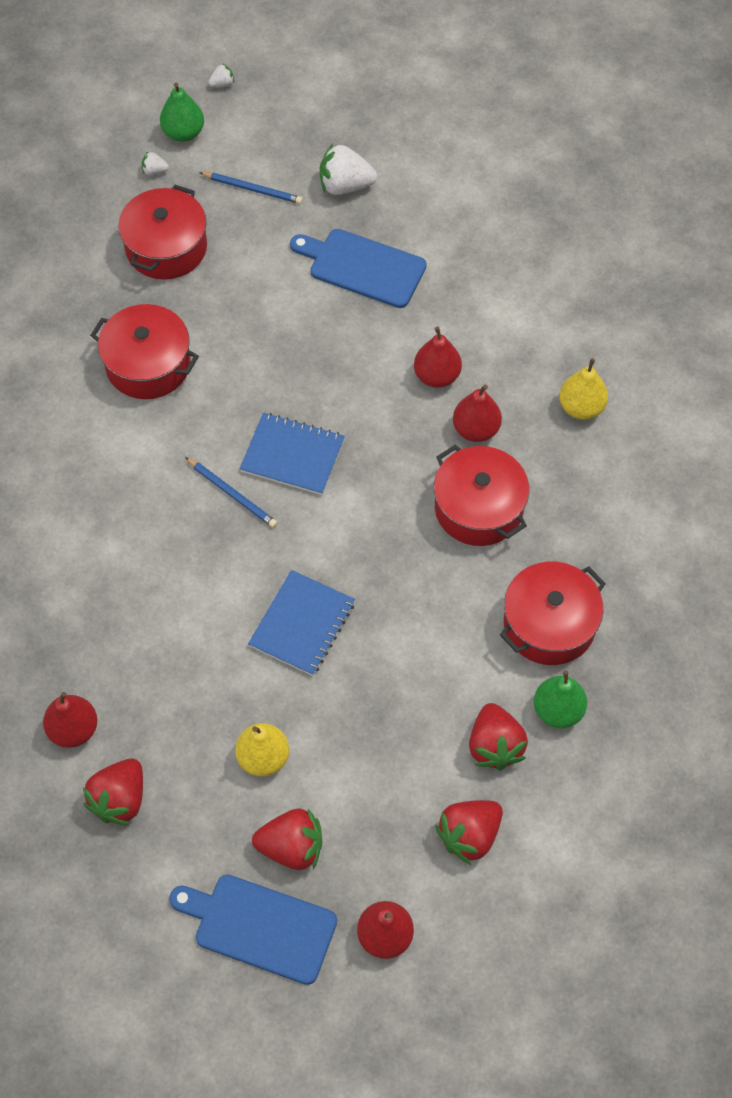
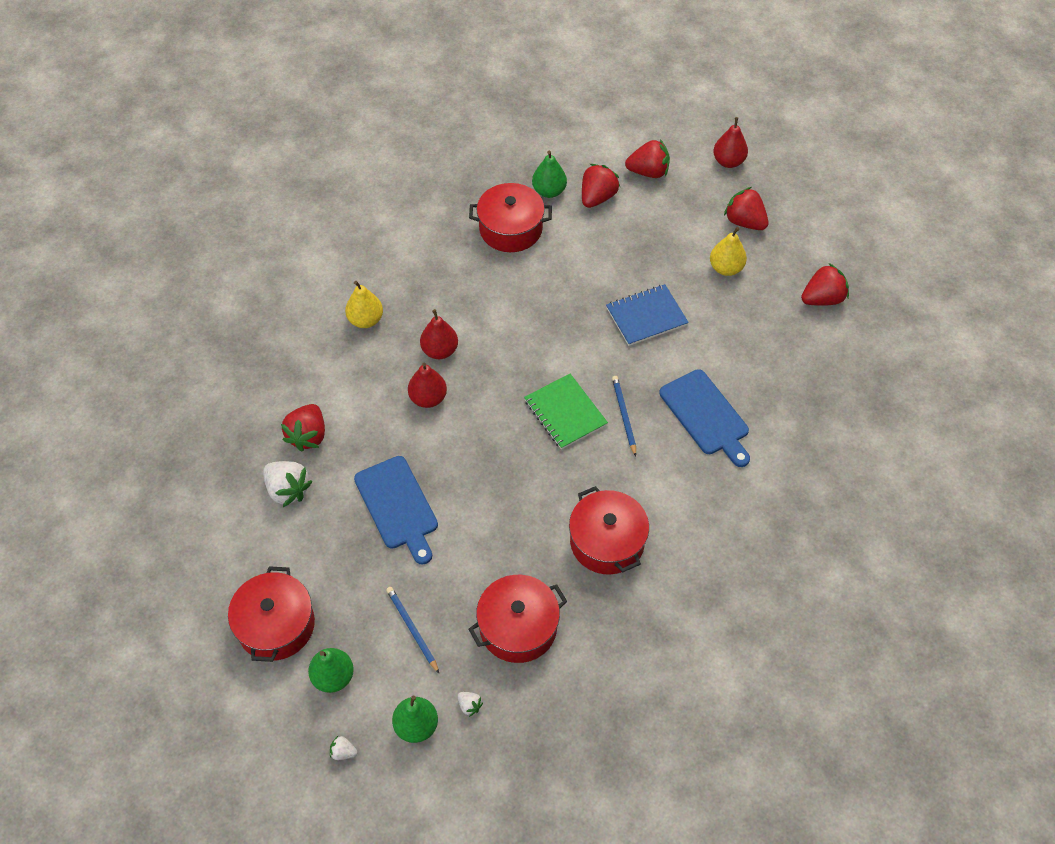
camera: 140 degrees left, 5 degrees down
red pear [43,692,97,748] -> none
blue cutting board [169,875,337,985] -> blue cutting board moved to [659,369,750,467]
blue notebook [240,413,345,495] -> green notebook [524,374,608,450]
white strawberry [320,143,377,195] -> white strawberry moved to [263,461,312,507]
red pot [434,445,529,546] -> red pot moved to [228,566,315,662]
none -> red strawberry [281,404,325,452]
none -> green pear [308,648,354,693]

